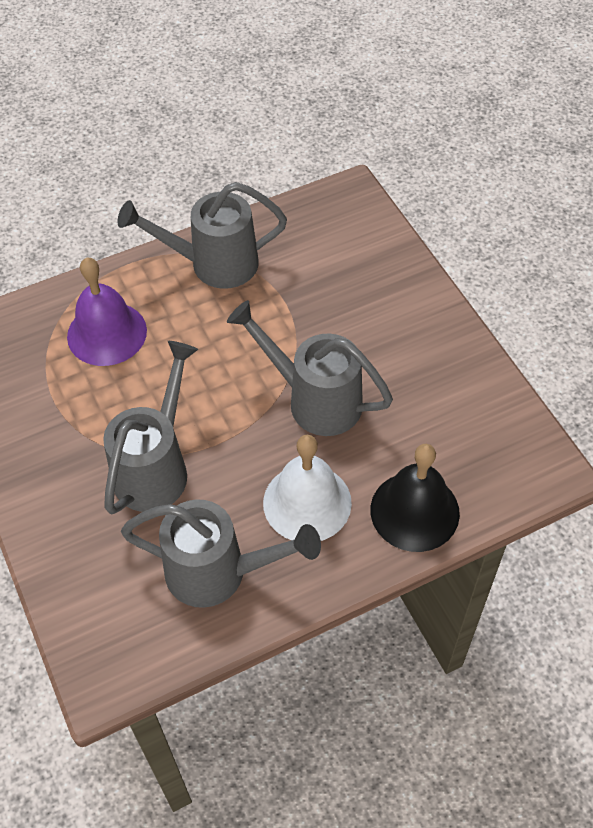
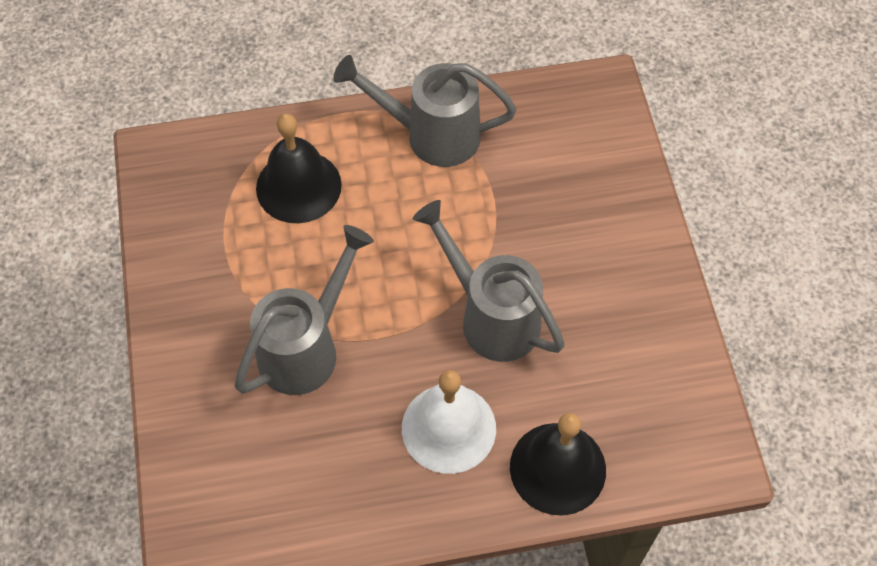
camera: 15 degrees right, 5 degrees up
purple bell [67,258,147,366] -> black bell [256,114,342,223]
grey watering can [121,499,321,608] -> none

